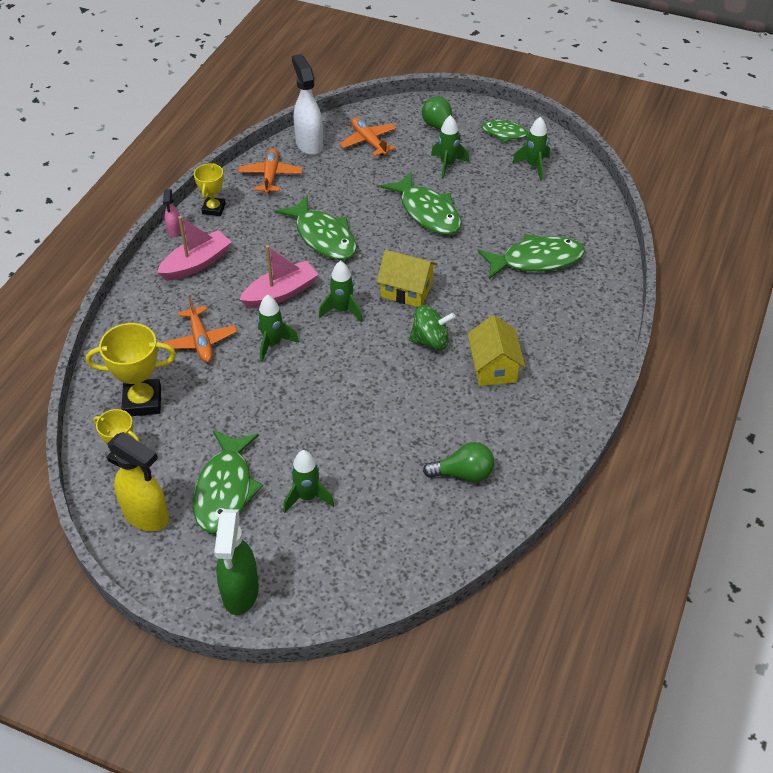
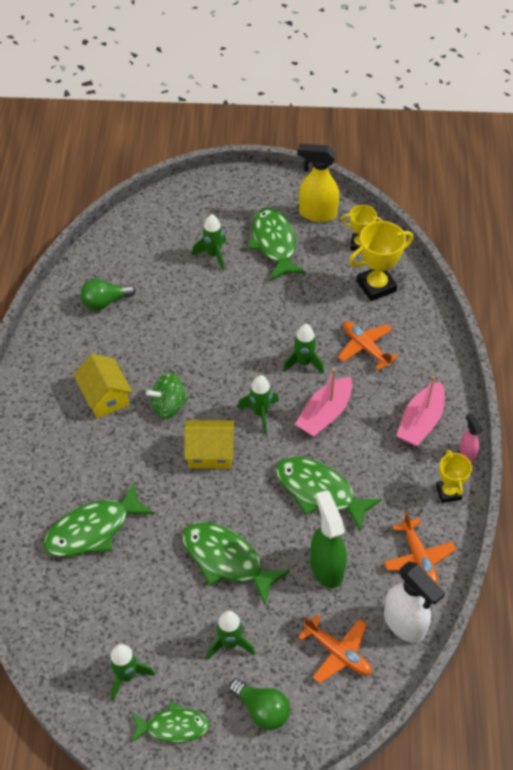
camera: 160 degrees right, 5 degrees up
green spray bottle [214,509,259,615] -> green spray bottle moved to [310,490,347,588]

